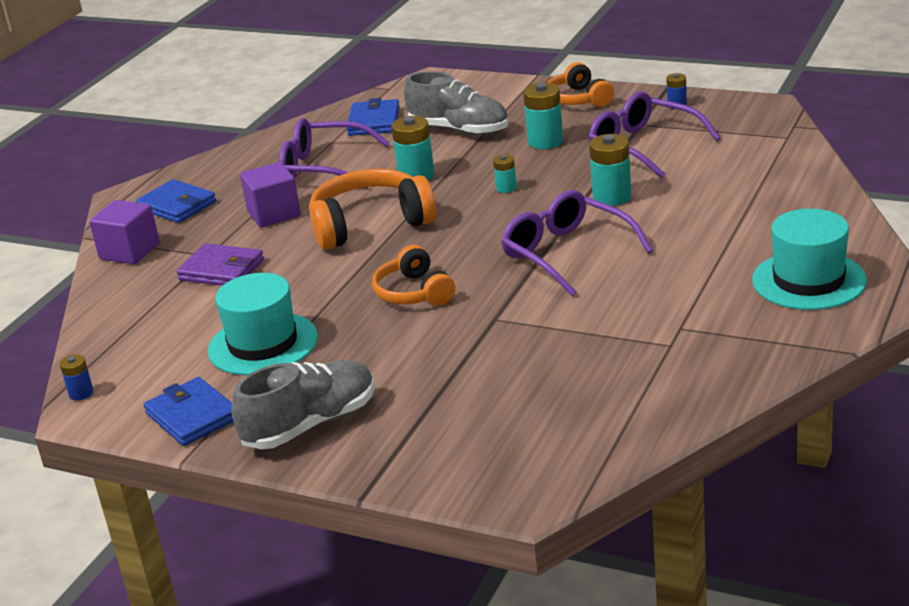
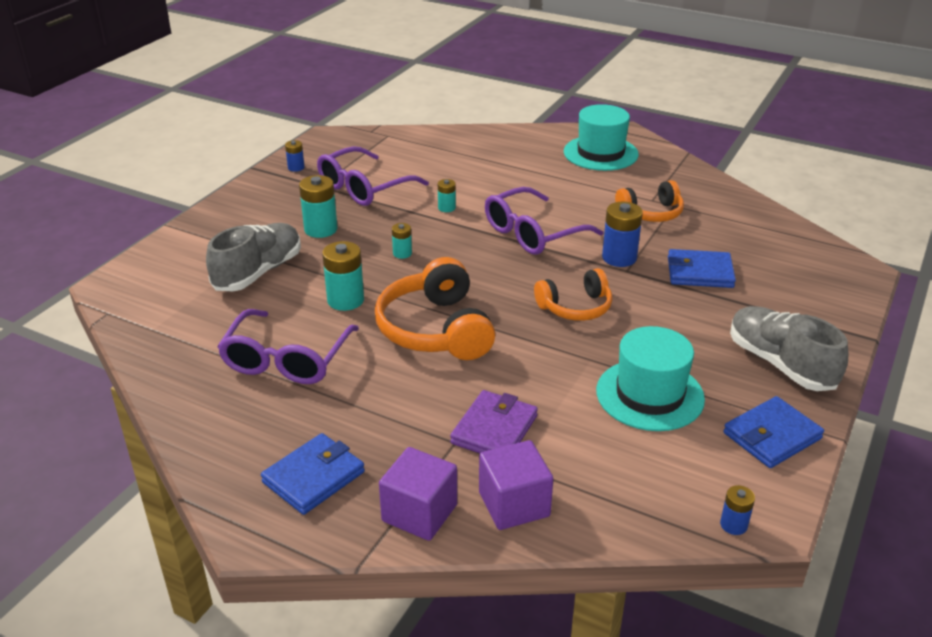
camera: 90 degrees left, 5 degrees up
purple cube [240,162,301,228] -> purple cube moved to [479,440,553,530]
blue wallet [346,98,400,136] -> blue wallet moved to [668,249,736,288]
orange headphones [548,62,614,107] -> orange headphones moved to [615,180,684,222]
turquoise battery [589,134,632,206] -> turquoise battery [438,179,456,212], size x0.55
none -> blue battery [602,202,643,267]

